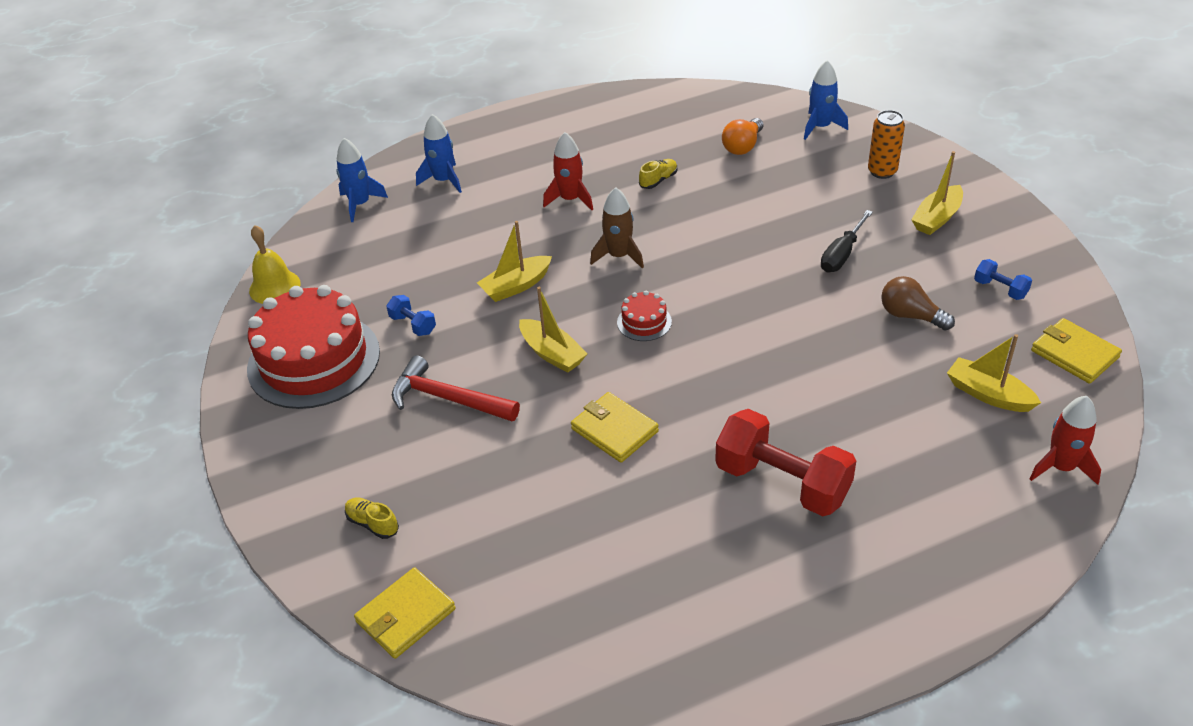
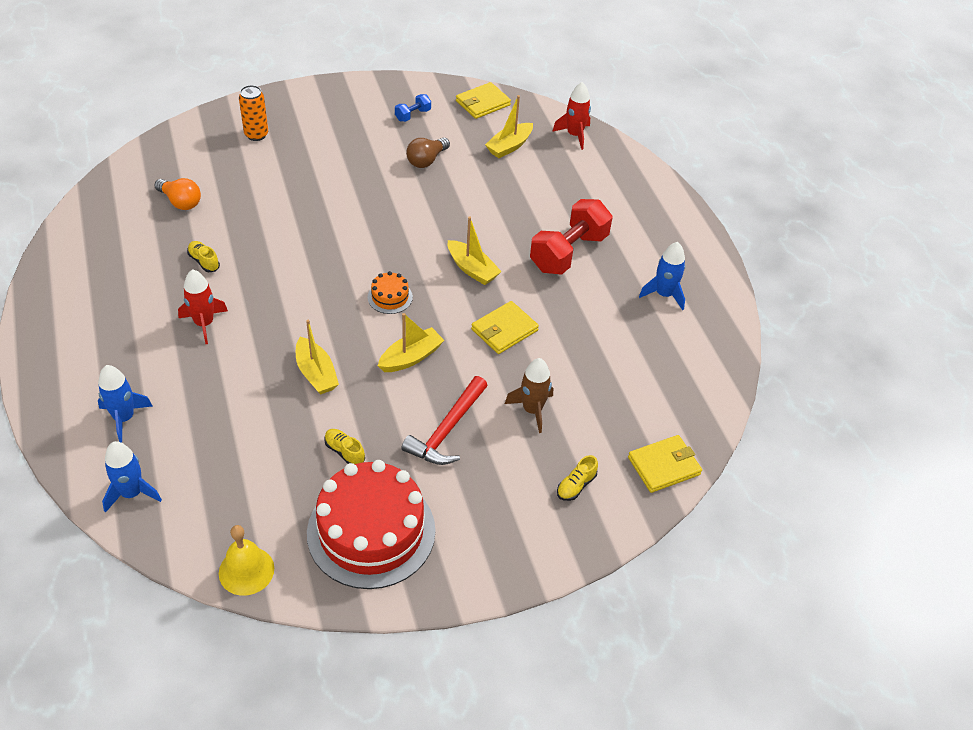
camera: 90 degrees left, 5 degrees up
yellow wallet [354,568,455,659] -> yellow wallet turned 75 degrees counterclockwise [628,435,702,493]
blue dumbbell [386,295,436,336] -> yellow shoe [324,429,365,464]
brown rocket [590,187,644,269] -> brown rocket moved to [505,358,553,433]
red cake [617,291,672,341] -> orange cake [368,271,413,314]
blue rocket [804,60,848,140] -> blue rocket moved to [639,242,685,310]
black screwdriver [821,210,873,272] -> none
yellow boat [911,151,963,235] -> yellow boat moved to [448,217,502,285]

